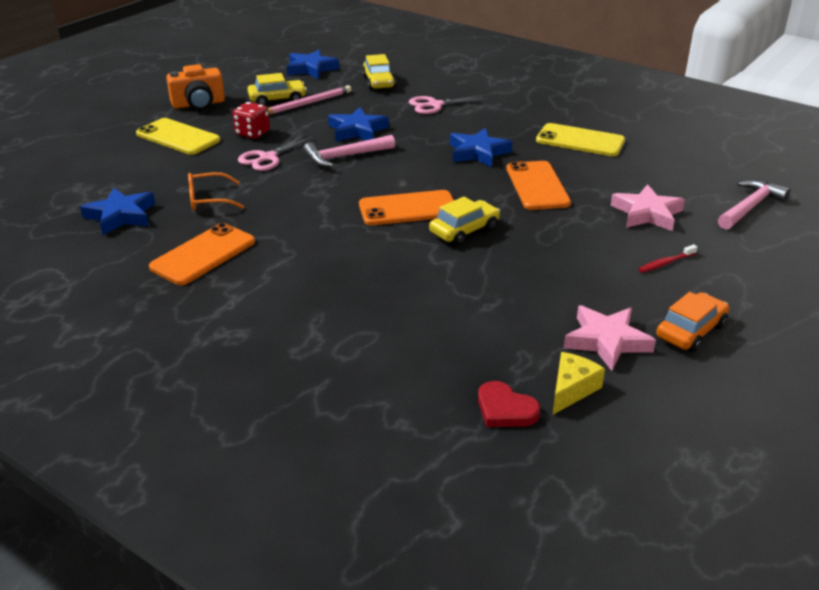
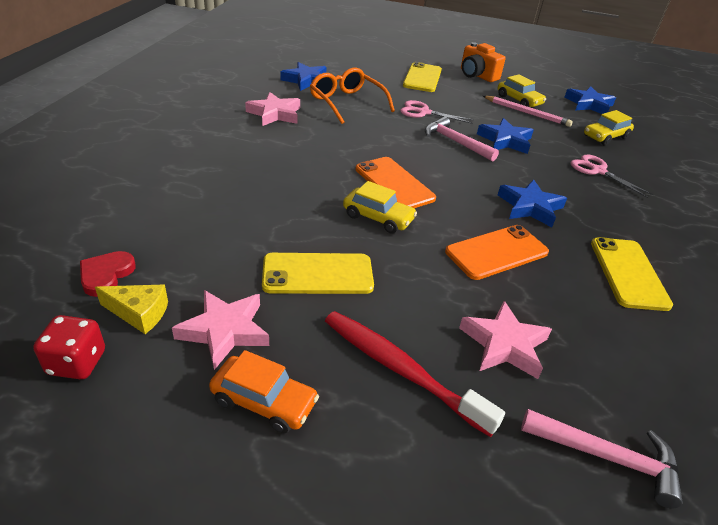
camera: 65 degrees right, 5 degrees up
orange phone [149,223,255,285] -> pink star [245,92,300,126]
orange glasses [188,172,244,210] -> orange glasses [310,68,395,124], size x1.57
red dice [233,102,270,139] -> red dice moved to [33,315,105,379]
red toothbrush [638,244,698,273] -> red toothbrush [325,311,505,437], size x2.29
none -> yellow phone [262,253,374,294]

